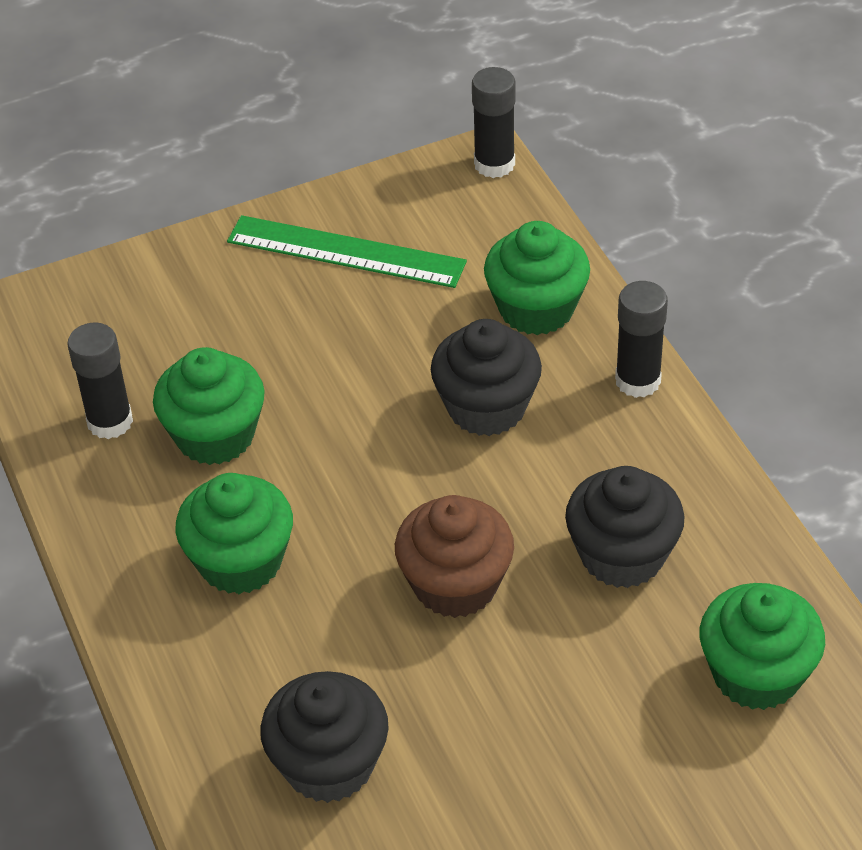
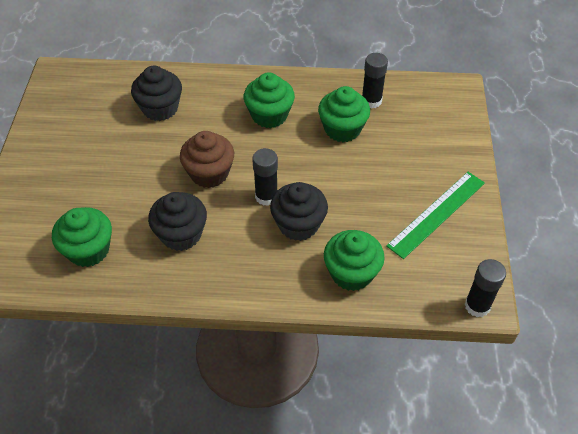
camera: 115 degrees right, 5 degrees up
black glue stick [615,281,668,398] -> black glue stick moved to [252,148,278,206]

